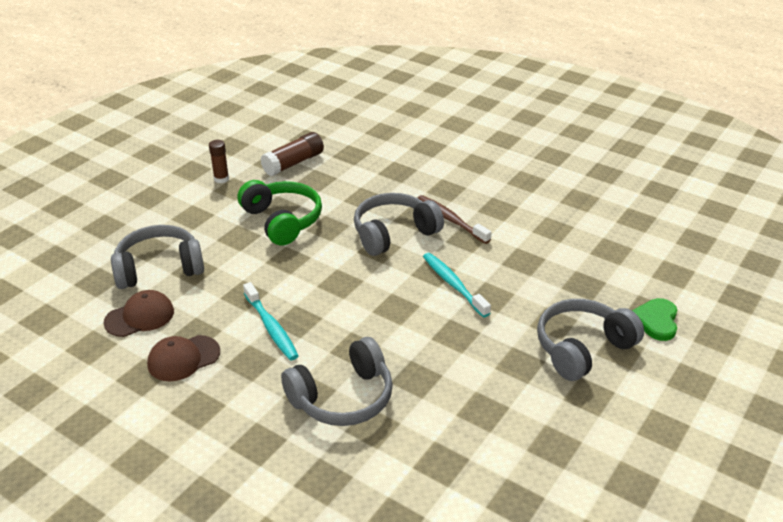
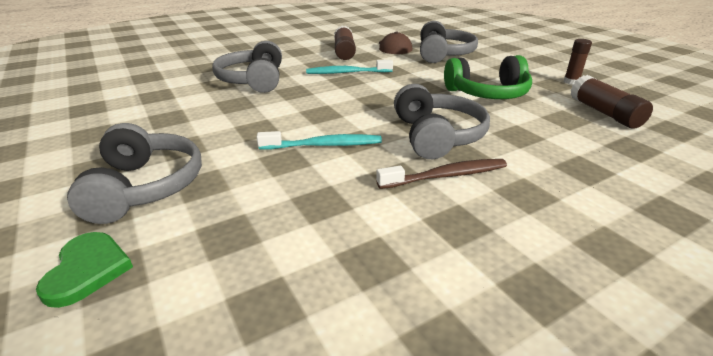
camera: 115 degrees right, 5 degrees down
brown cap [147,335,220,381] -> brown glue stick [334,26,356,60]
green heart [632,298,677,341] -> green heart turned 45 degrees clockwise [36,232,133,308]

